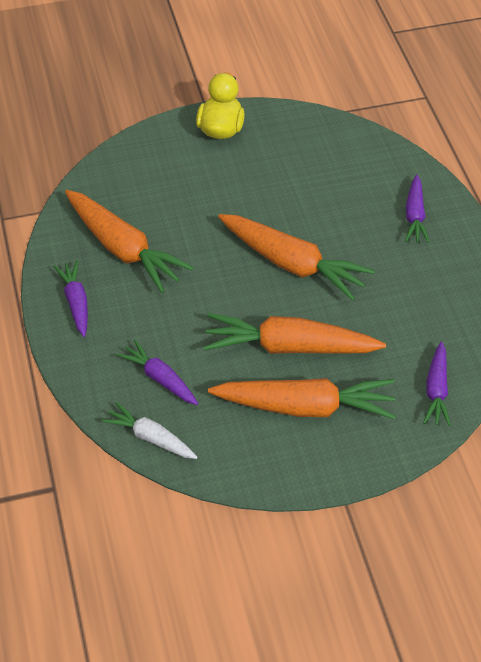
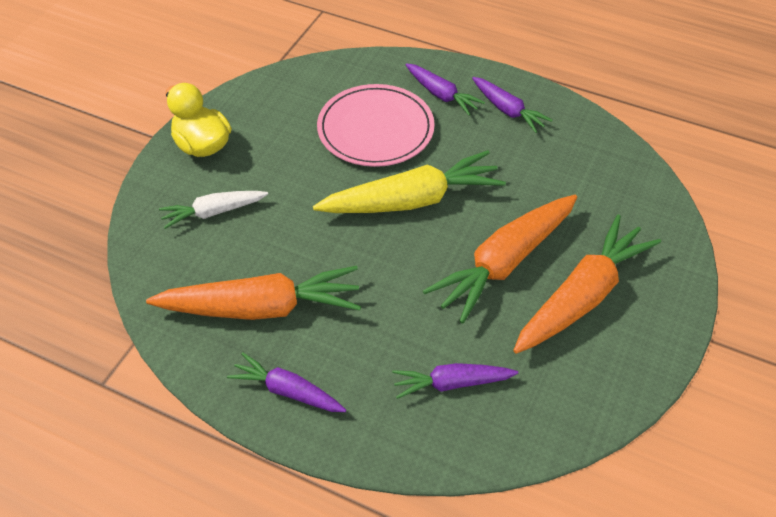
camera: 50 degrees left, 0 degrees up
white carrot [101,402,198,459] -> white carrot moved to [159,191,268,229]
orange carrot [218,214,375,301] -> yellow carrot [313,150,506,213]
purple carrot [423,341,451,426] -> purple carrot moved to [472,77,552,133]
none -> pink plate [317,84,435,167]

